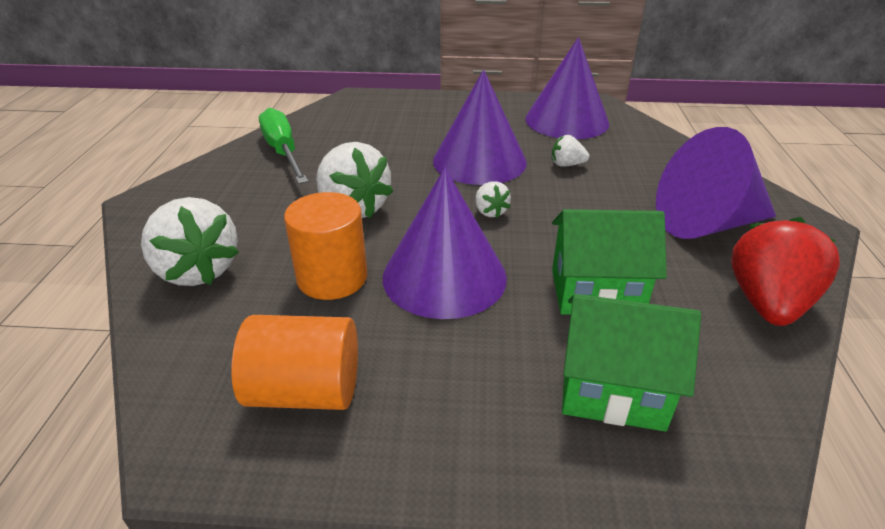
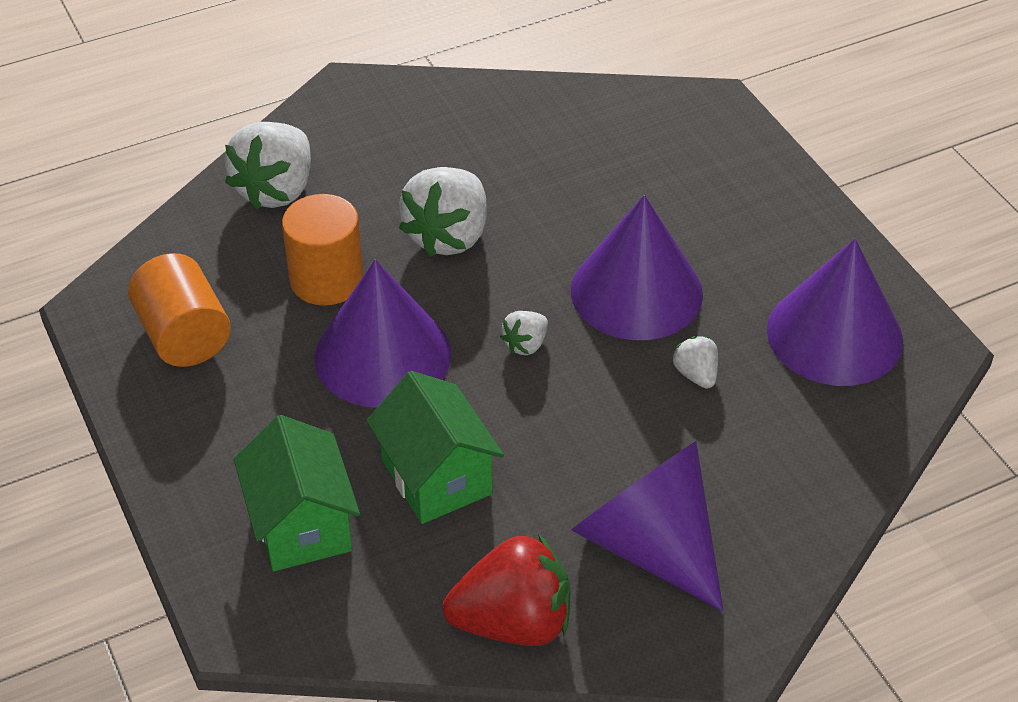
camera: 60 degrees right, 10 degrees up
green screwdriver [259,108,308,184] -> none

